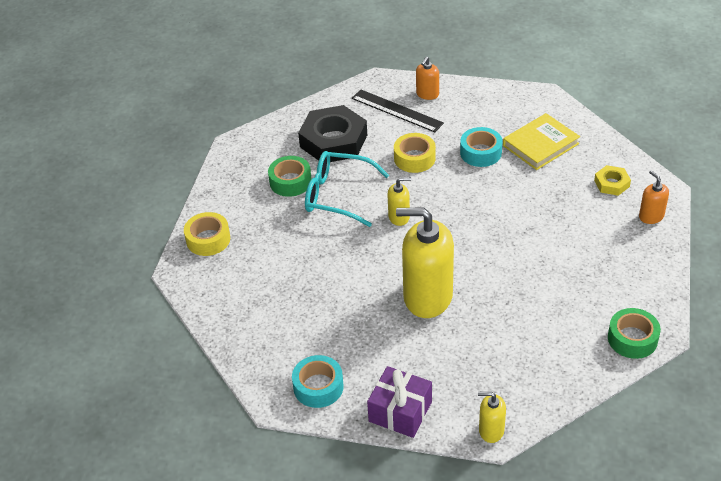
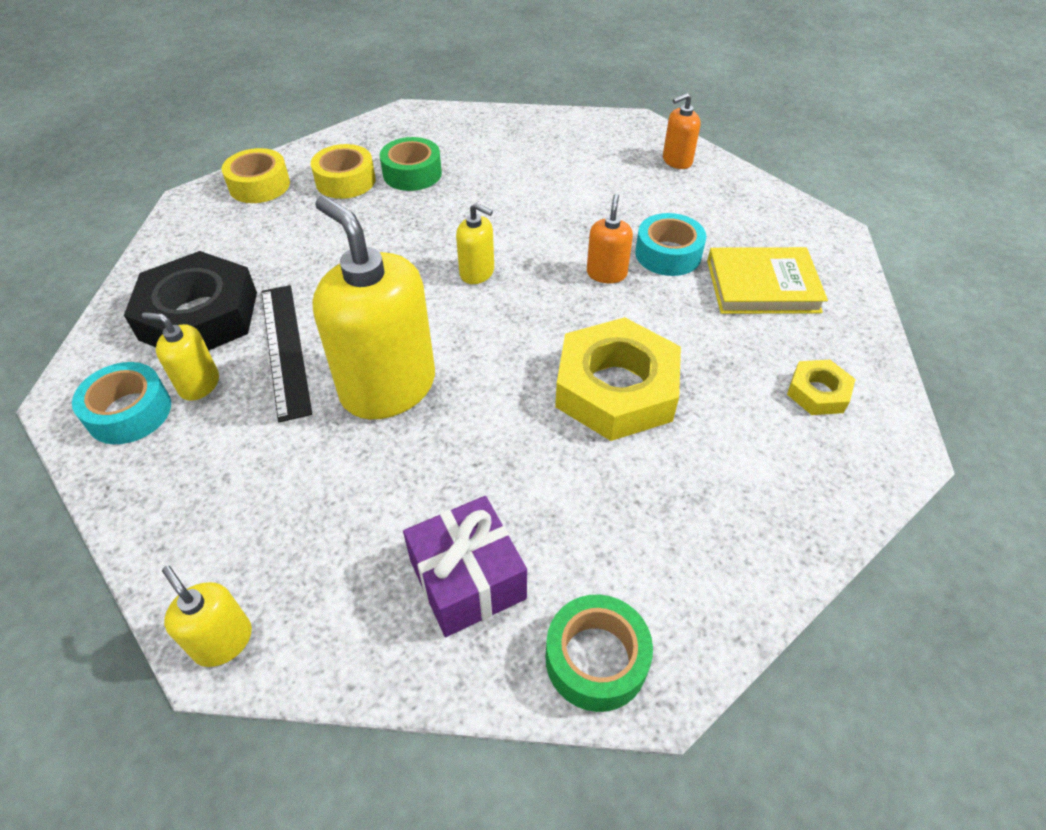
camera: 35 degrees right, 5 degrees up
black nut [298,105,367,162] -> black nut moved to [124,251,257,351]
turquoise glasses [305,151,389,227] -> none
black ruler [352,90,444,132] -> black ruler moved to [261,285,312,422]
purple gift [367,366,432,438] -> purple gift moved to [403,496,527,637]
yellow tape [394,133,436,173] -> yellow tape moved to [311,144,375,199]
orange soap dispenser [639,170,669,224] -> orange soap dispenser moved to [587,194,633,284]
none -> yellow soap dispenser [142,312,219,401]
none -> yellow nut [555,317,681,441]

